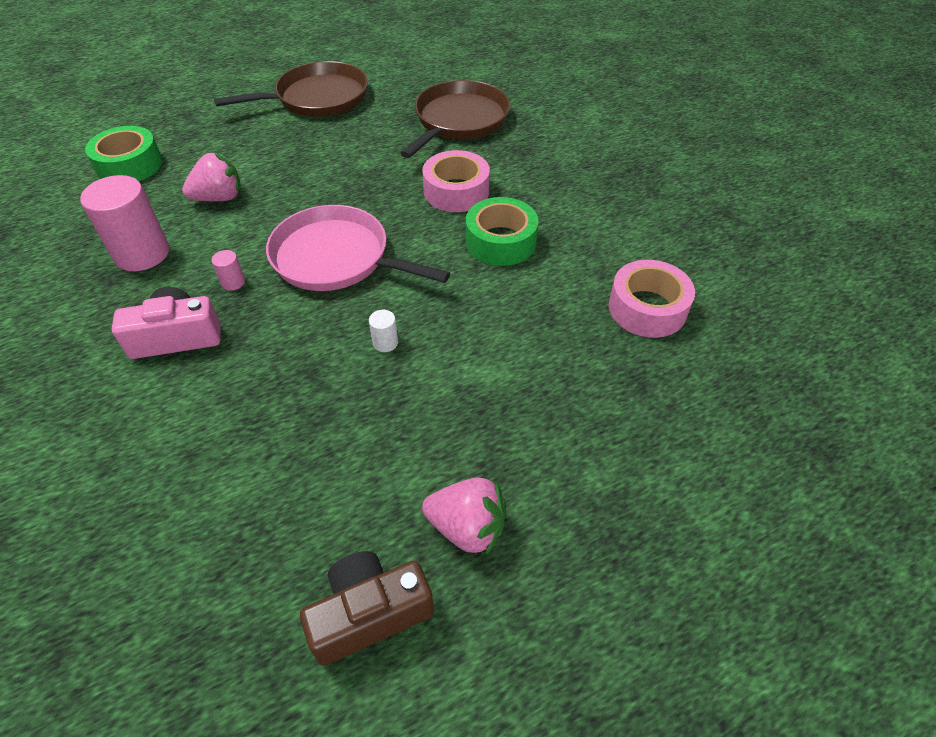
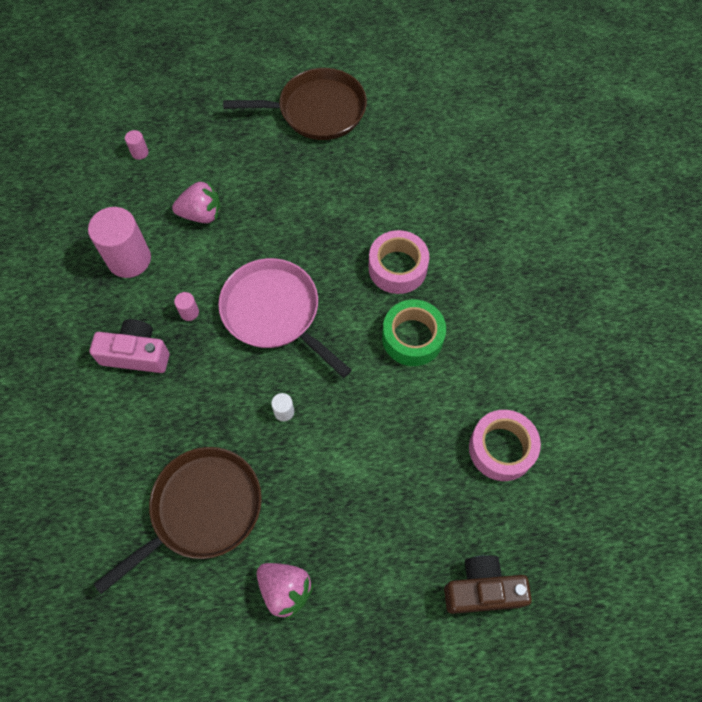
camera: 20 degrees right, 15 degrees up
green tape [85,126,162,181] -> pink cylinder [125,130,149,160]
brown camera [300,551,434,666] -> brown camera moved to [444,555,532,614]
brown pan [400,80,510,158] -> brown pan moved to [94,447,262,594]

